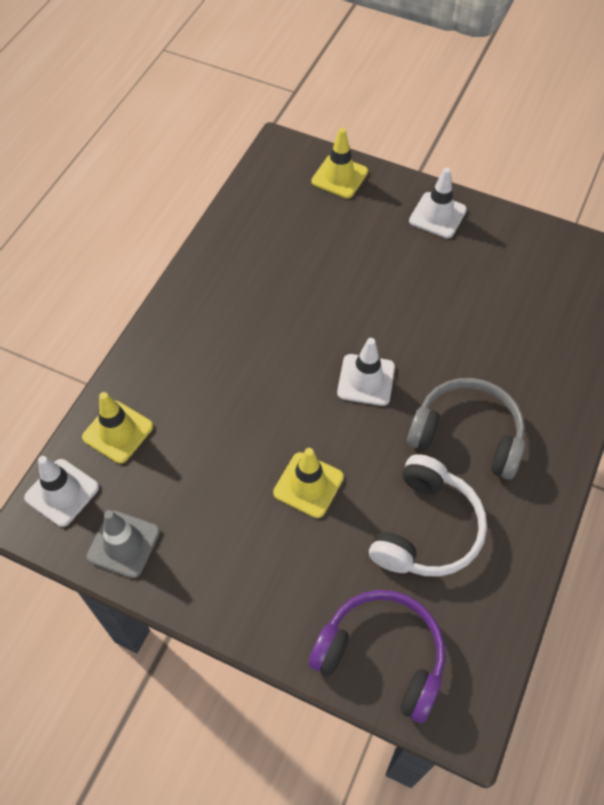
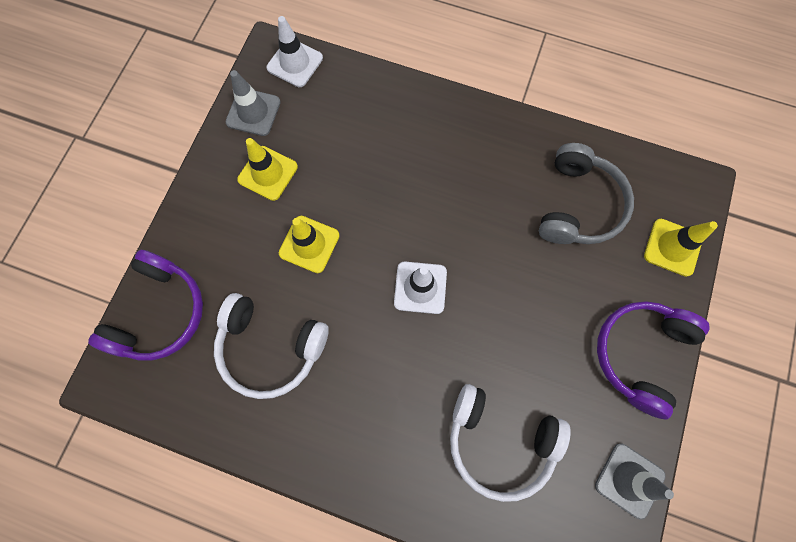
camera: 85 degrees right, 15 degrees up
yellow traffic cone [82,392,153,463] -> yellow traffic cone moved to [237,138,298,201]
grey headphones [407,378,525,480] -> grey headphones moved to [539,143,634,244]
white traffic cone [409,167,467,238] -> purple headphones [597,301,710,419]
none -> white headphones [450,384,570,502]
none -> grey traffic cone [595,443,674,520]

